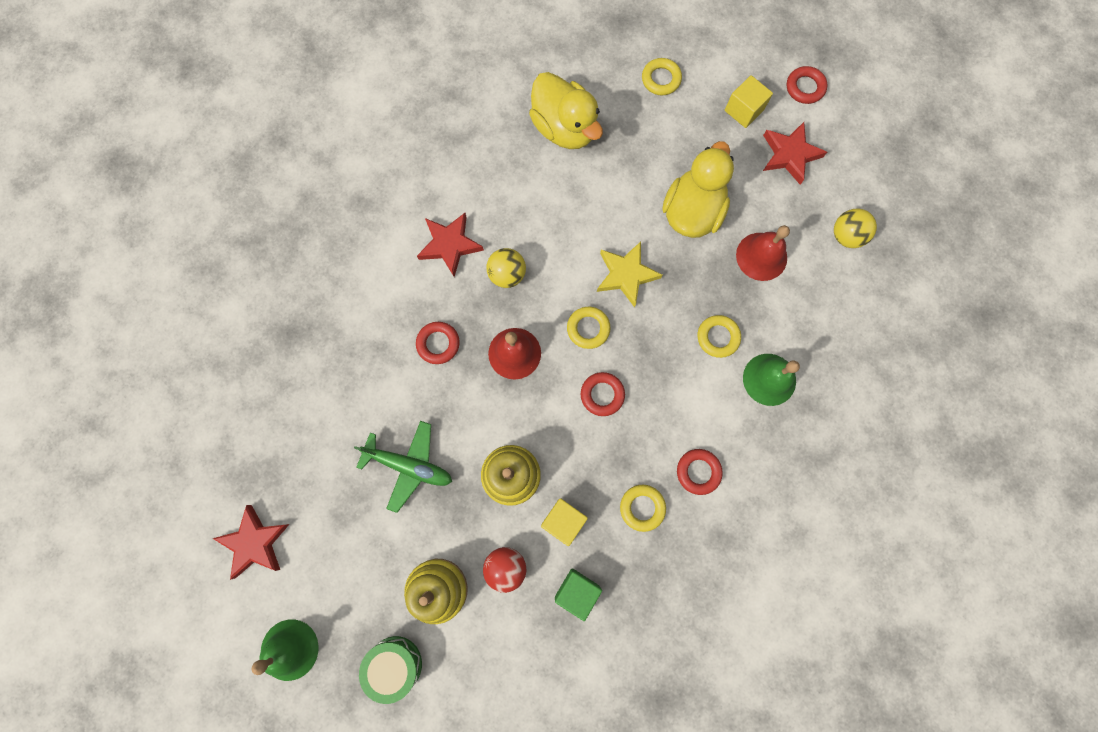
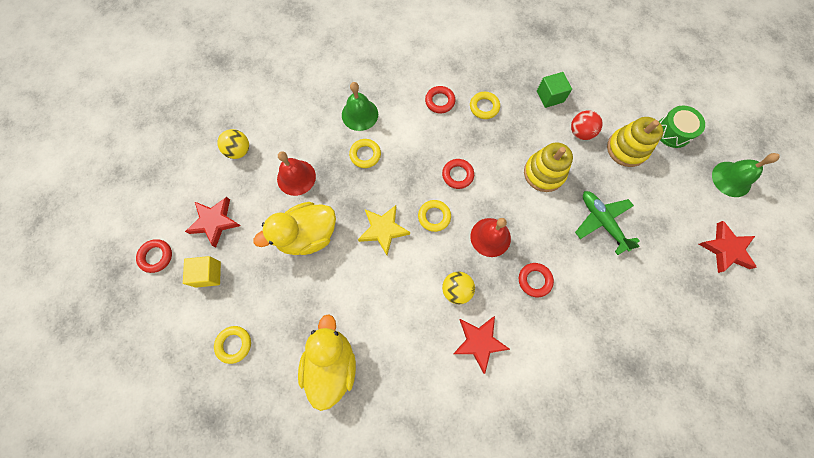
camera: 140 degrees left, 5 degrees down
yellow cube [541,498,588,546] -> none

